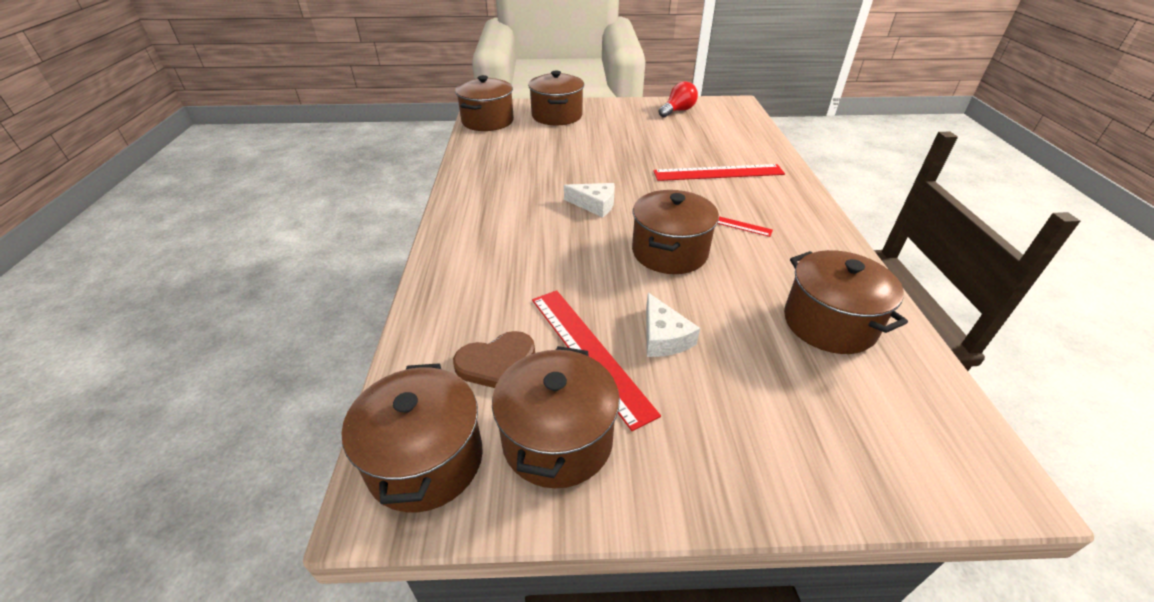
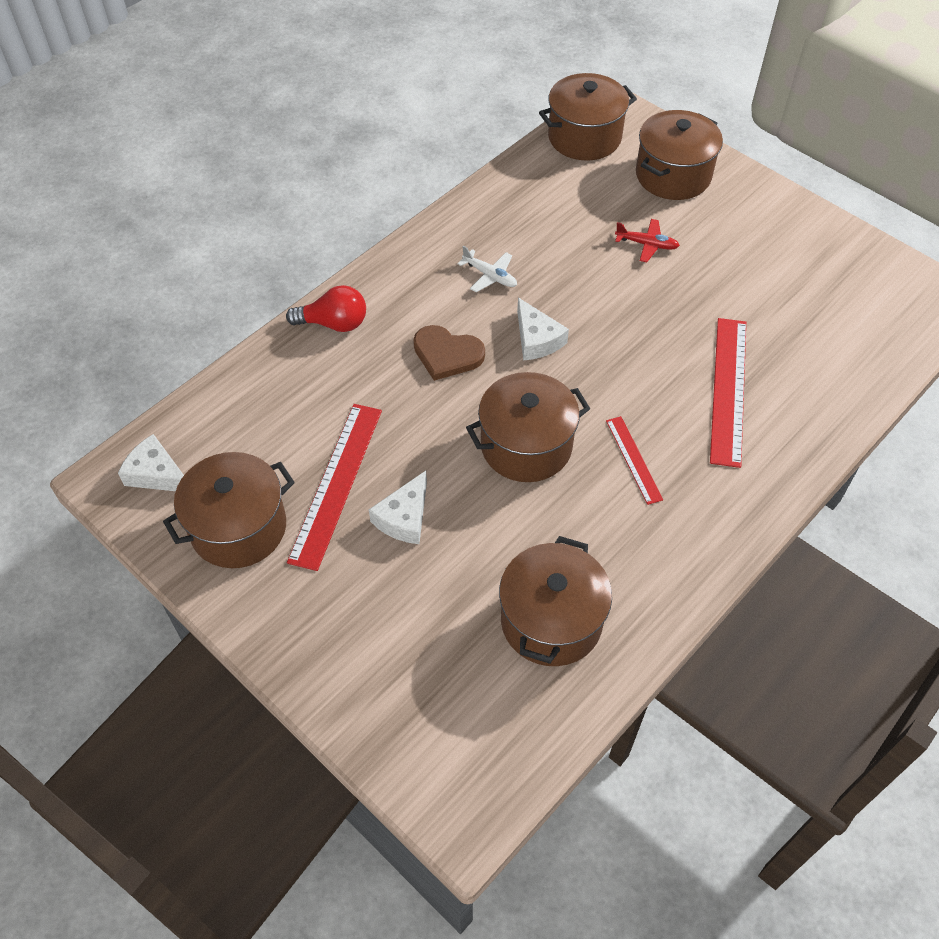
camera: 45 degrees right, 15 degrees up
brown pot [342,363,483,512] -> white cheese [118,434,184,491]
brown heart [453,331,535,388] -> brown heart moved to [413,325,485,381]
red ruler [653,164,785,181] -> red ruler turned 60 degrees clockwise [710,318,746,468]
red light bulb [659,81,698,118] -> red light bulb moved to [286,285,366,332]
none -> white plane [458,246,517,292]
none -> red plane [615,219,680,262]

